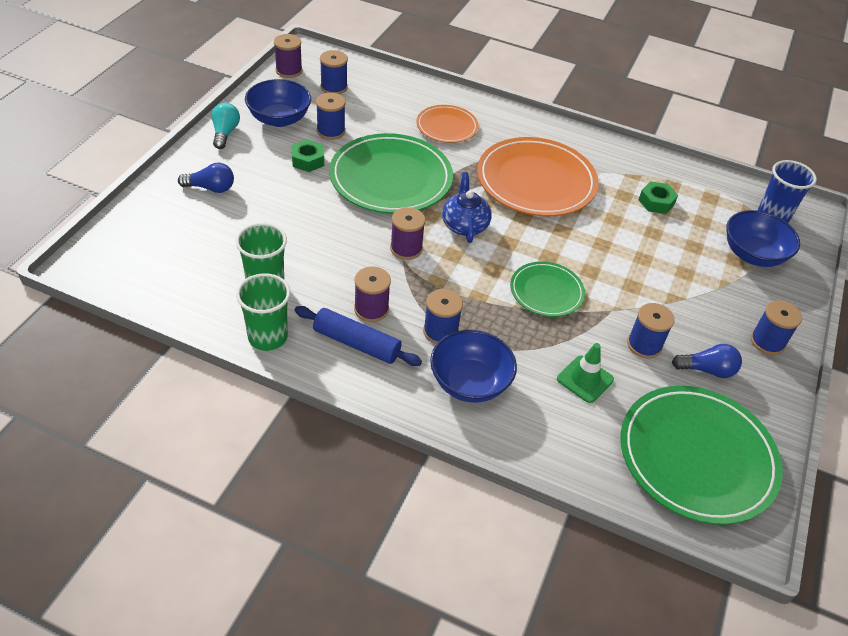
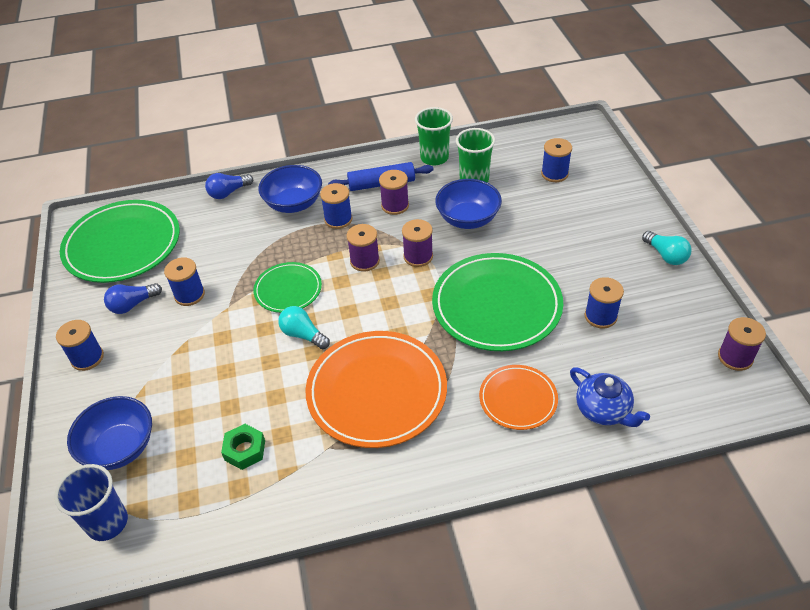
camera: 150 degrees right, 0 degrees up
blue light bulb [178,163,234,193] -> blue light bulb moved to [205,173,253,199]
blue bowl [245,79,311,127] -> blue bowl moved to [435,179,502,229]
green nut [291,139,324,172] -> none
blue spool [320,50,348,94] -> blue spool moved to [541,138,572,182]
blue teapot [442,172,492,243] -> blue teapot moved to [570,367,650,427]
green traffic cone [557,343,614,403] -> none
none -> turquoise light bulb [278,306,330,349]
none -> purple spool [347,224,380,272]

